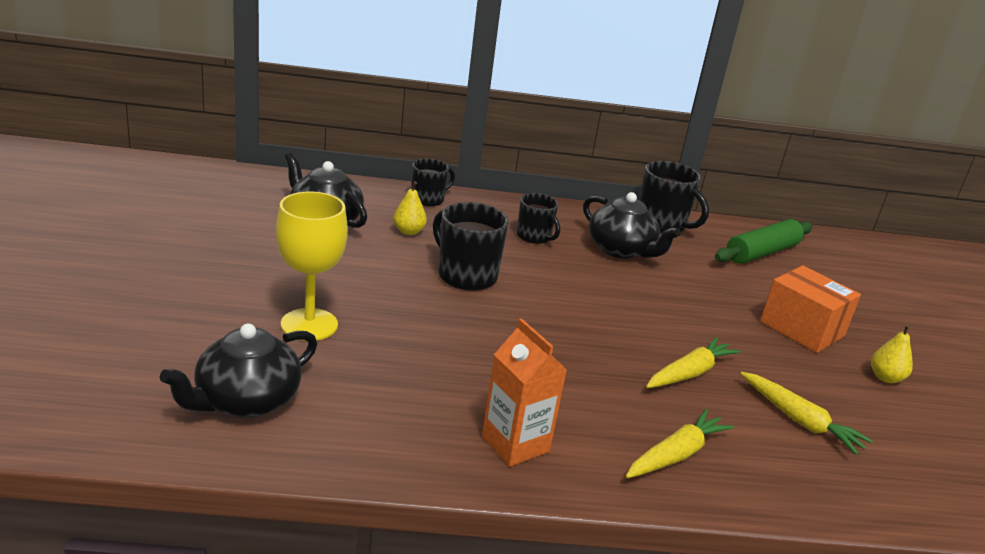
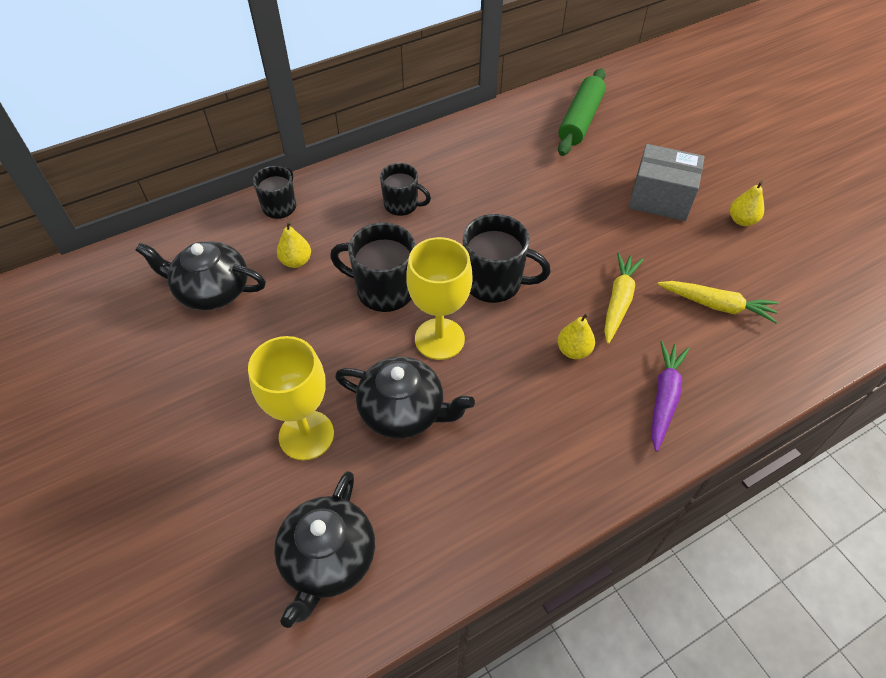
camera: 25 degrees left, 25 degrees up
orange carton [482,318,567,467] -> none
black teapot [583,192,681,259] -> black teapot moved to [335,357,475,439]
yellow carrot [626,409,734,478] -> purple carrot [651,341,689,452]
black mug [639,161,709,234] -> black mug moved to [463,214,551,303]
orange box [760,265,861,353] -> grey box [628,144,705,221]
none -> yellow goblet [406,237,472,360]
none -> yellow pear [557,313,595,359]

